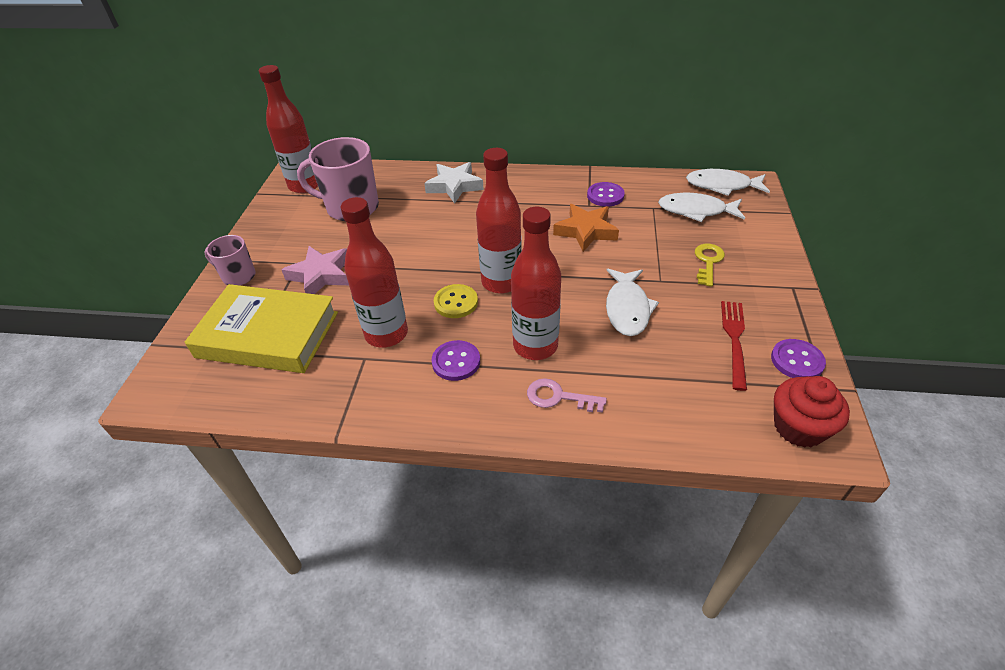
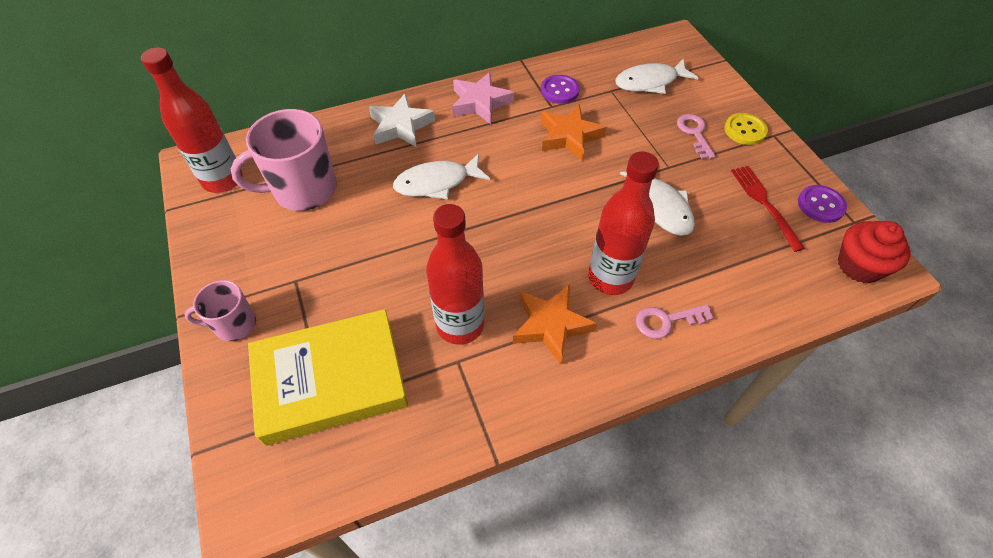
camera: 30 degrees left, 10 degrees up
pink star [282,246,349,294] -> pink star moved to [452,72,514,124]
purple button [431,340,480,381] -> orange star [513,284,597,365]
yellow button [434,284,478,318] -> yellow button moved to [725,113,768,145]
red bottle [476,148,522,293] -> none
white fish [686,169,770,196] -> white fish moved to [393,153,490,199]
yellow key [695,244,725,287] -> pink key [677,114,715,159]

